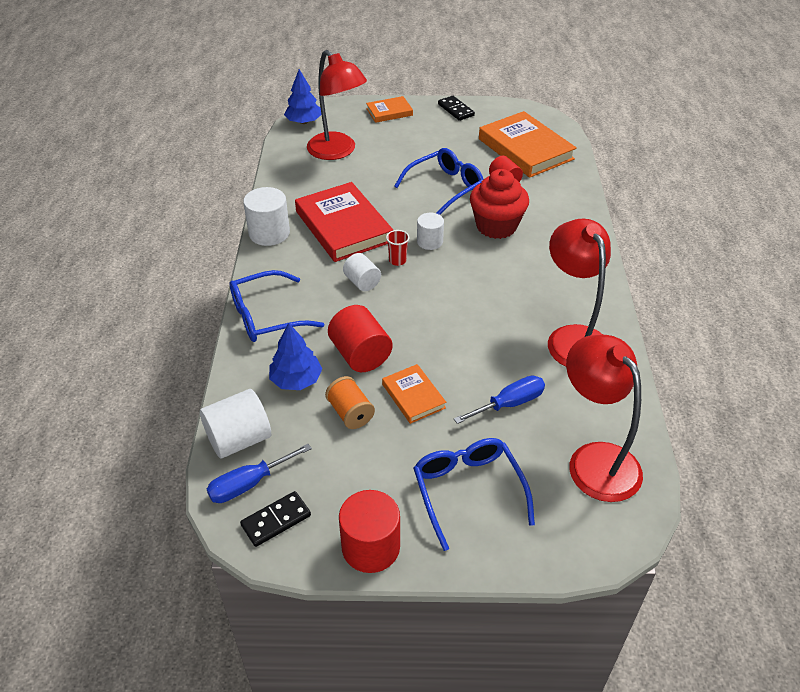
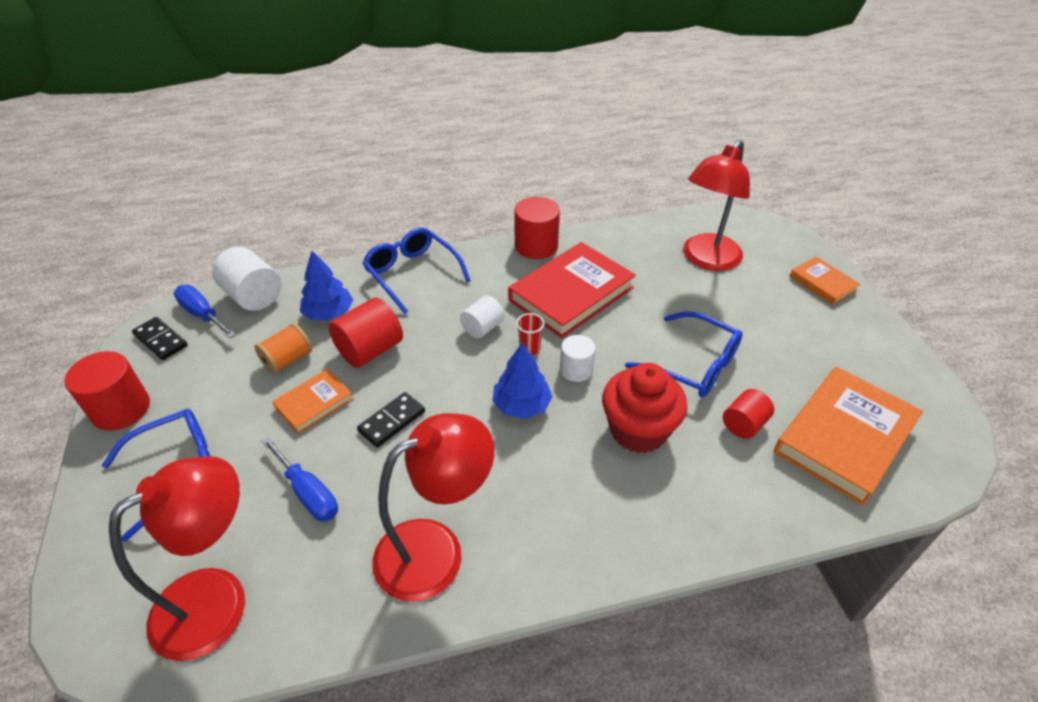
camera: 75 degrees right, 0 degrees up
white cylinder [243,187,290,246] -> red cylinder [514,197,560,259]
blue tree [284,69,321,124] -> blue tree moved to [492,342,553,419]
black domino [438,96,475,121] -> black domino moved to [357,392,425,448]

